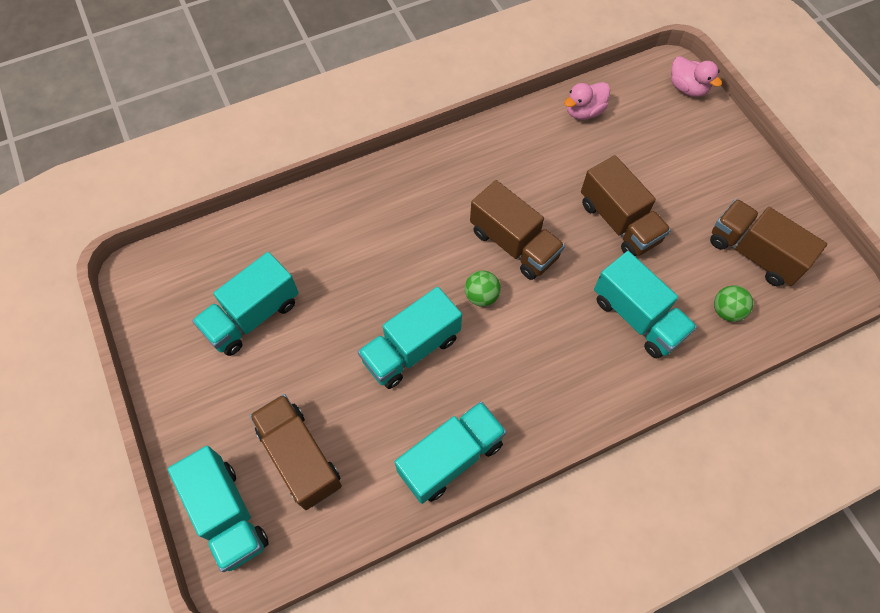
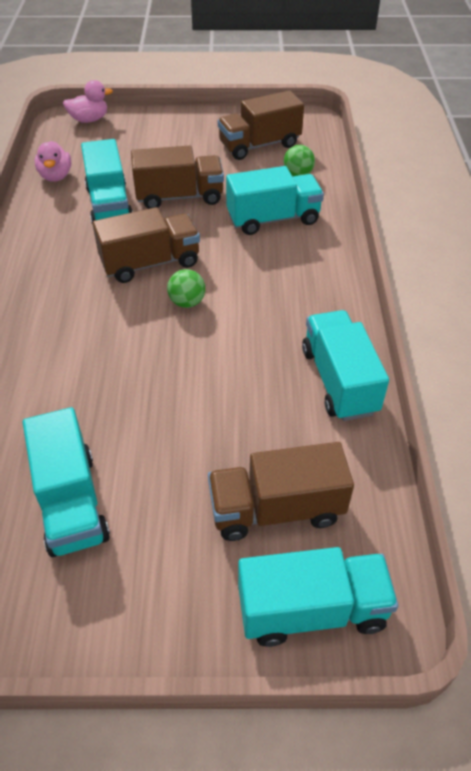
camera: 65 degrees left, 15 degrees down
turquoise truck [358,287,462,389] -> turquoise truck moved to [81,139,133,223]

